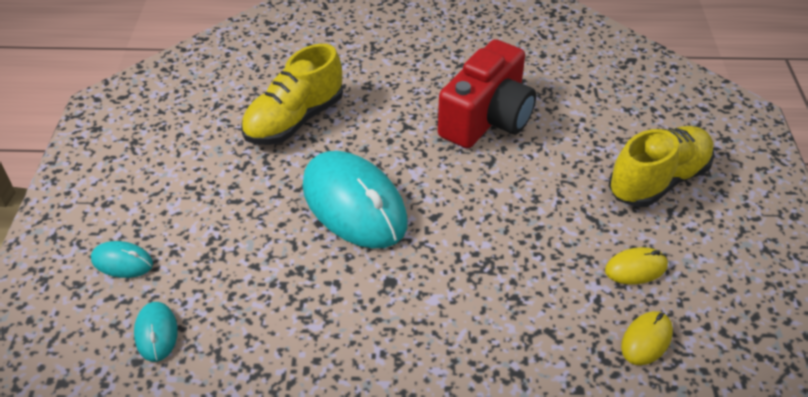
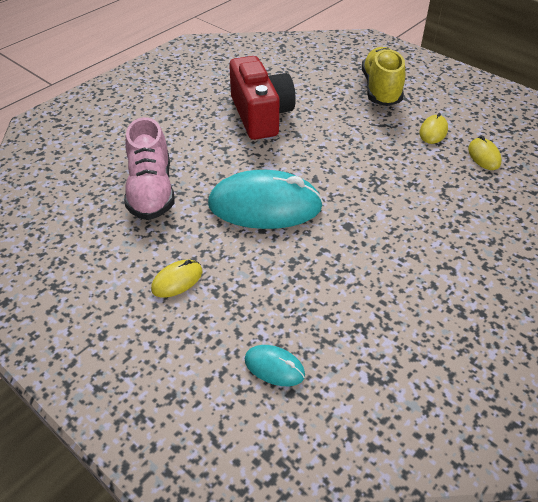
camera: 50 degrees left, 0 degrees up
turquoise mouse [91,241,153,278] -> none
yellow shoe [241,44,343,145] -> pink shoe [124,117,175,220]
none -> yellow mouse [151,260,202,298]

